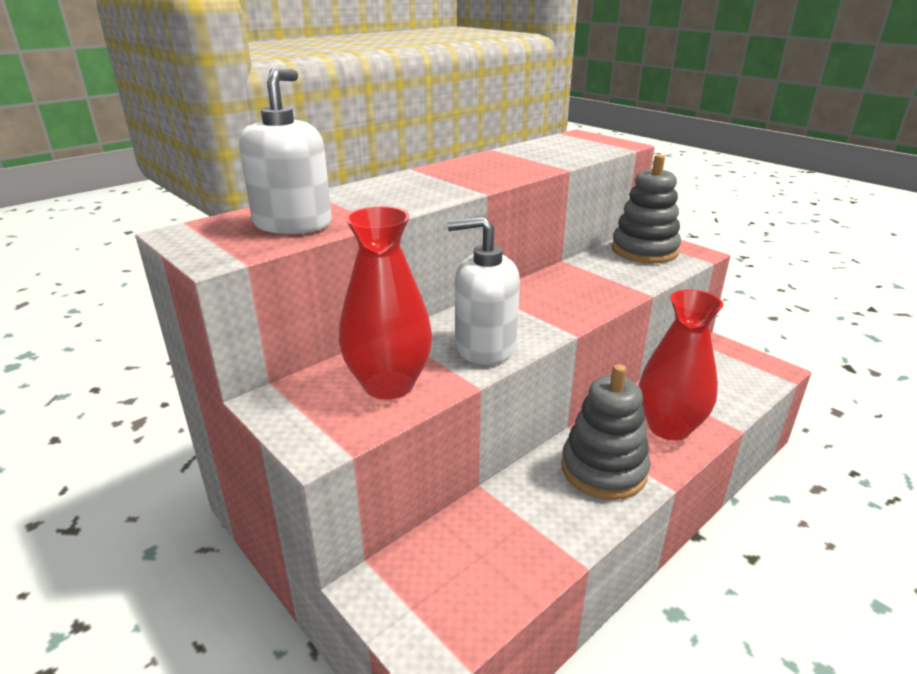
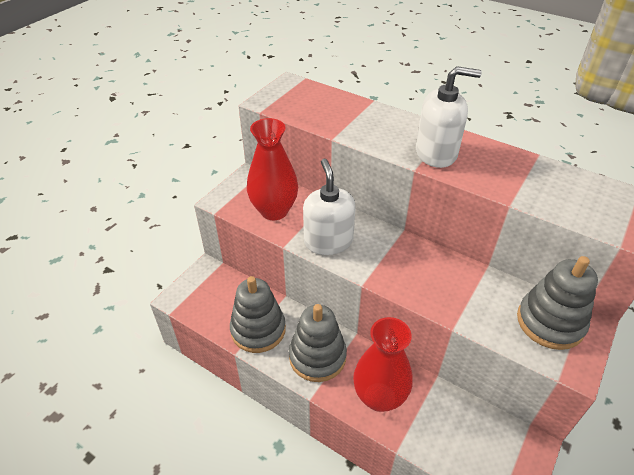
camera: 75 degrees right, 15 degrees up
white soap dispenser [239,68,332,234] -> white soap dispenser moved to [416,66,482,168]
none -> grey stacking toy [230,276,286,353]

